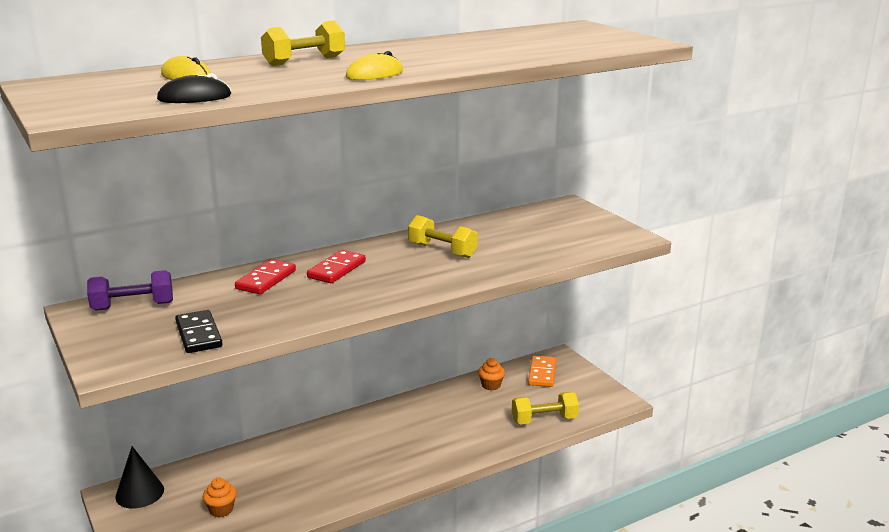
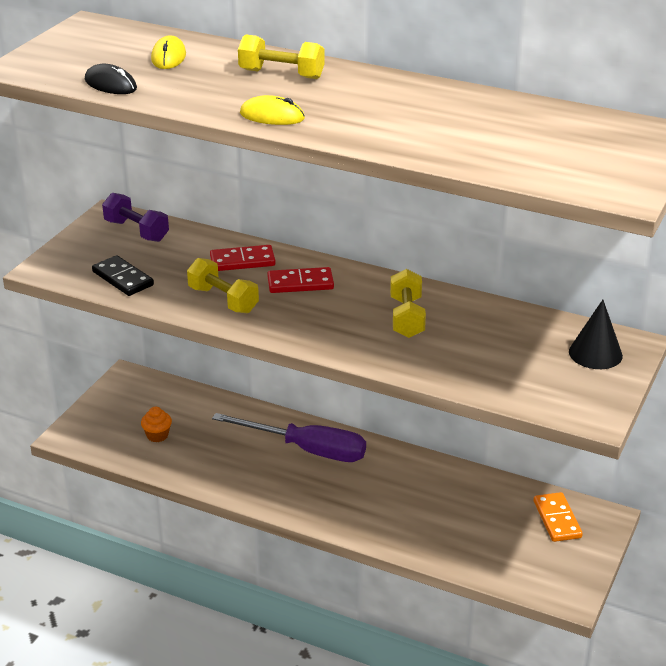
camera: 55 degrees right, 10 degrees up
black cone [115,446,164,508] -> black cone moved to [569,300,623,369]
black domino [175,310,223,353] -> black domino turned 75 degrees counterclockwise [92,255,154,296]
orange cupcake [478,358,505,391] -> none
yellow dumbbell [512,392,579,424] -> yellow dumbbell moved to [187,258,259,313]
orange domino [528,356,556,387] -> orange domino turned 75 degrees counterclockwise [534,492,583,542]
none -> purple screwdriver [212,413,366,462]

